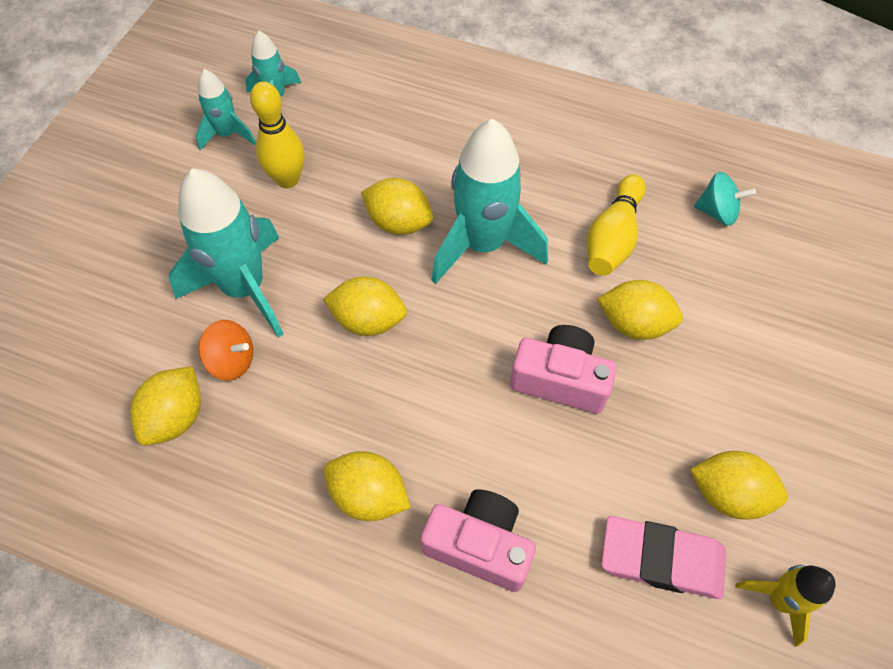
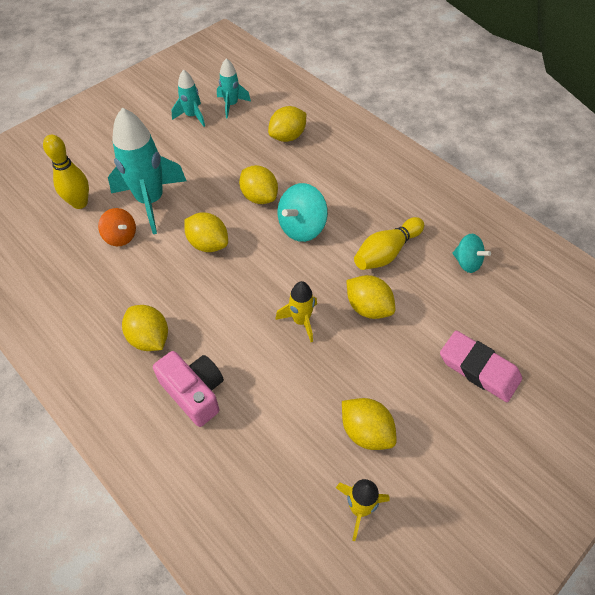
camera: 25 degrees right, 5 degrees down
yellow lemon [130,366,201,445] -> yellow lemon moved to [268,106,306,142]
yellow bowling pin [250,81,304,188] -> yellow bowling pin moved to [43,135,89,209]
turquoise rocket [432,119,548,284] -> turquoise spinning top [277,183,328,242]
pink camera [510,325,617,413] -> yellow rocket [275,281,317,342]
pink eraser [601,516,726,599] -> pink eraser moved to [440,330,522,402]

